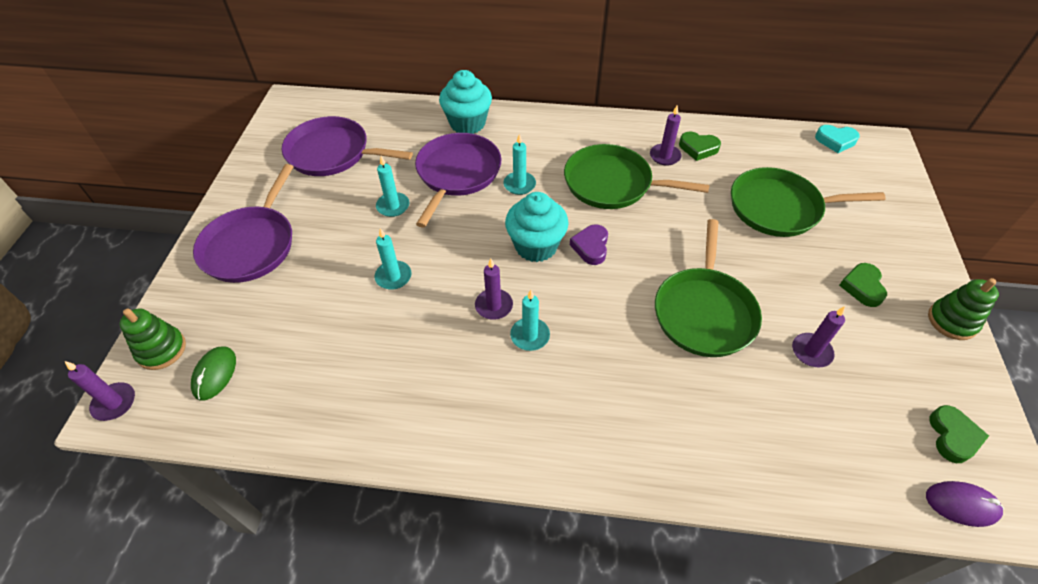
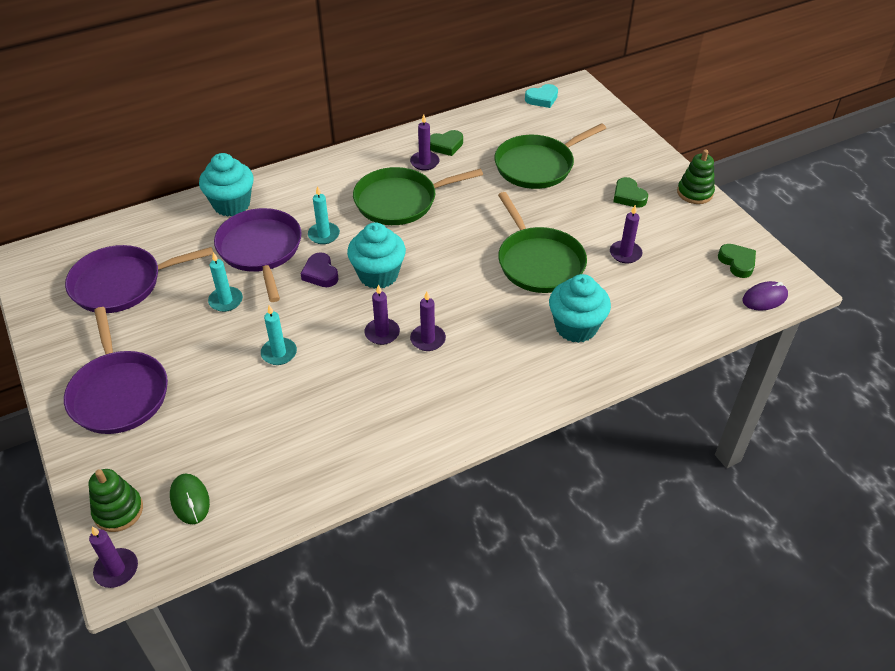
camera: 35 degrees left, 5 degrees down
turquoise candle [510,290,550,351] -> purple candle [410,292,446,351]
purple heart [570,224,608,265] -> purple heart moved to [301,252,339,287]
none -> turquoise cupcake [549,274,611,343]

